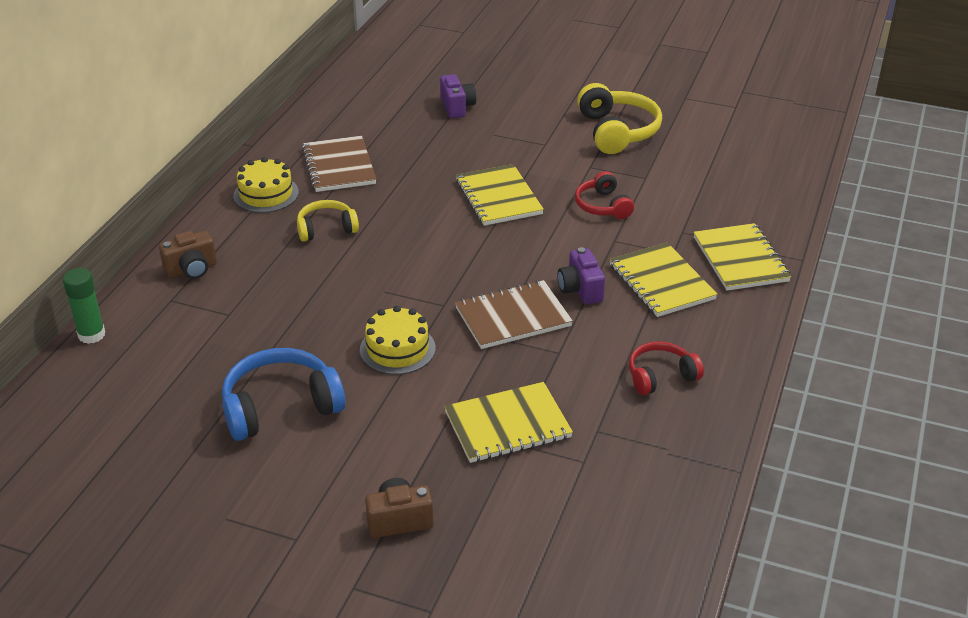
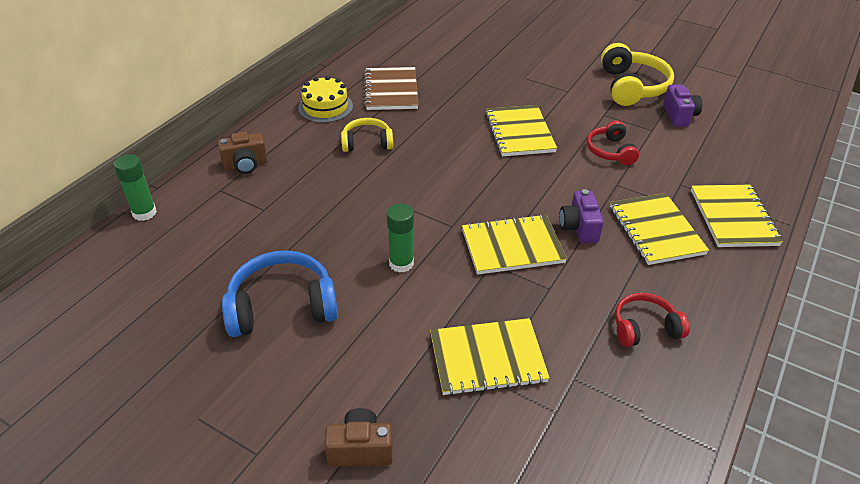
camera: 10 degrees right, 5 degrees up
yellow cake [360,306,436,375] -> green glue stick [387,204,414,273]
purple camera [440,74,476,118] -> purple camera moved to [663,85,702,127]
brown notebook [455,280,573,349] -> yellow notebook [462,214,567,275]

